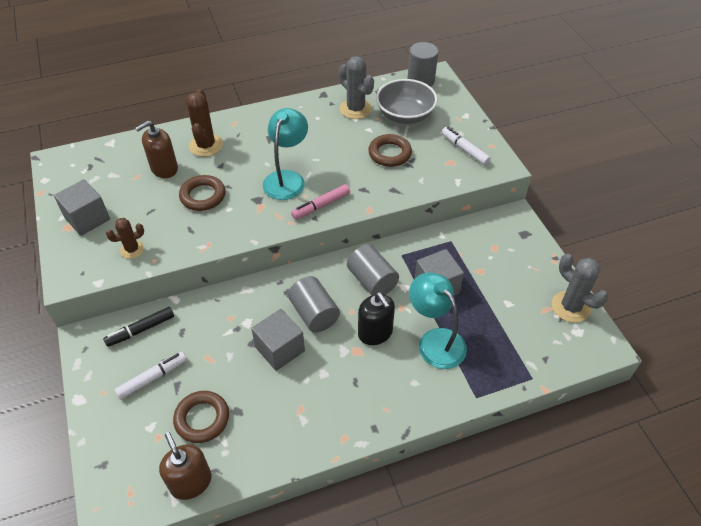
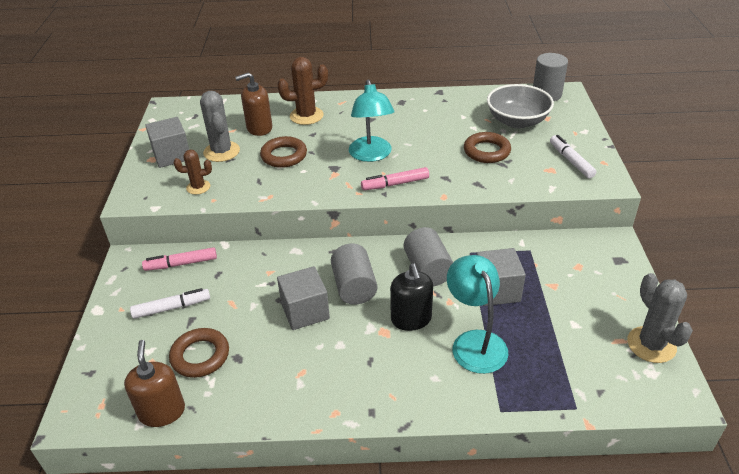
camera: 20 degrees right, 10 degrees down
black marker [103,307,174,347] -> pink marker [142,247,217,271]
brown cactus [186,89,223,157] -> brown cactus turned 60 degrees clockwise [277,57,328,125]
turquoise lamp [263,108,308,200] -> turquoise lamp turned 135 degrees clockwise [349,79,394,162]
grey cactus [339,56,374,119] -> grey cactus moved to [200,91,240,162]

